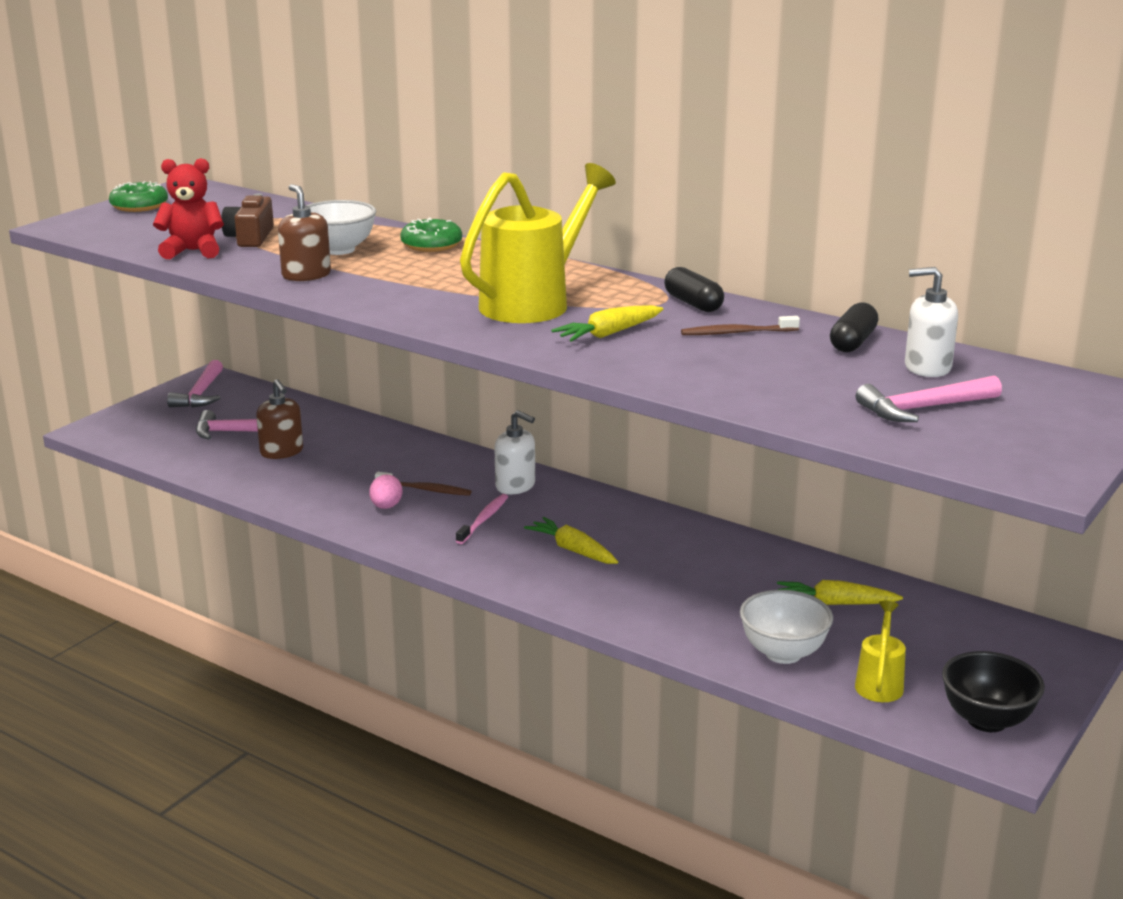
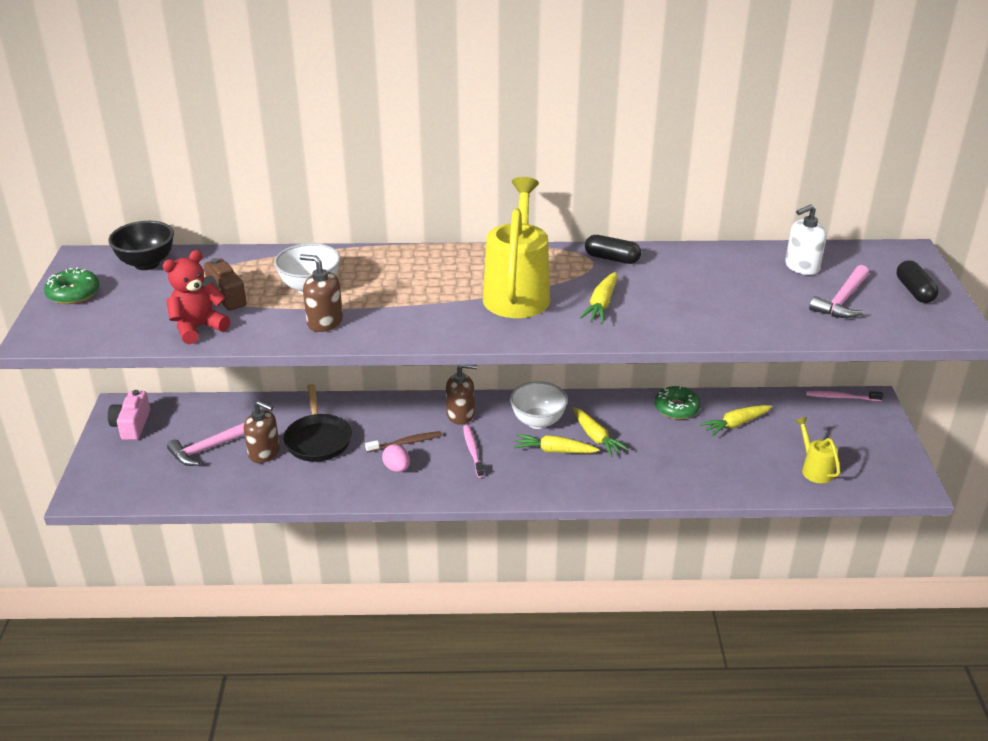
camera: 35 degrees left, 10 degrees up
pink hammer [167,360,223,408] -> pink camera [108,390,150,440]
green donut [400,217,462,252] -> green donut moved to [655,386,700,419]
white soap dispenser [494,410,535,495] -> brown soap dispenser [446,365,477,425]
brown toothbrush [681,316,800,335] -> none
white bowl [740,590,833,664] -> white bowl moved to [510,381,568,429]
black capsule [830,303,878,352] -> black capsule moved to [897,260,938,303]
black bowl [942,651,1045,732] -> black bowl moved to [108,221,174,270]
none -> black pan [284,384,352,462]
none -> yellow carrot [573,407,629,457]
none -> pink toothbrush [806,391,883,401]

